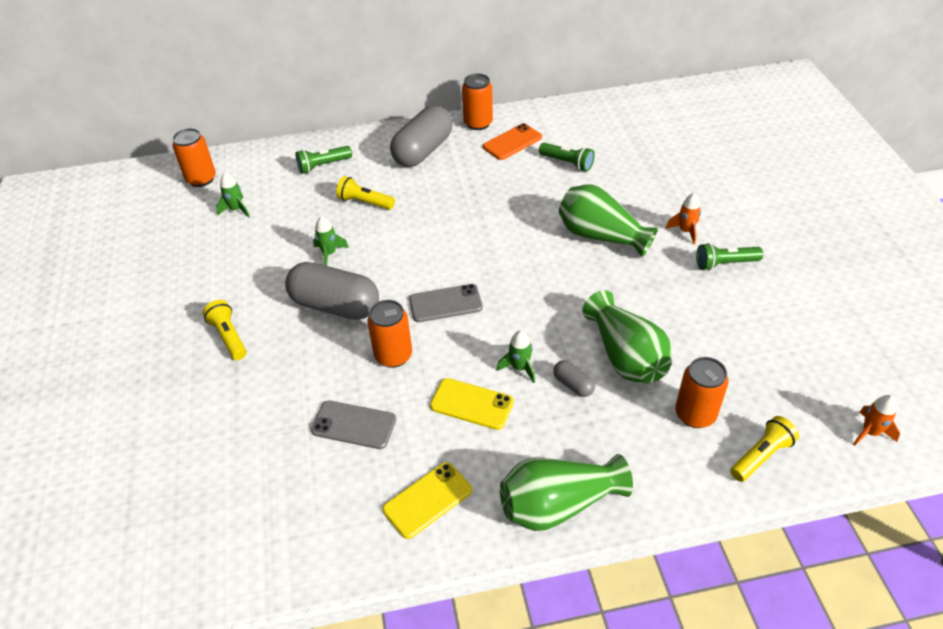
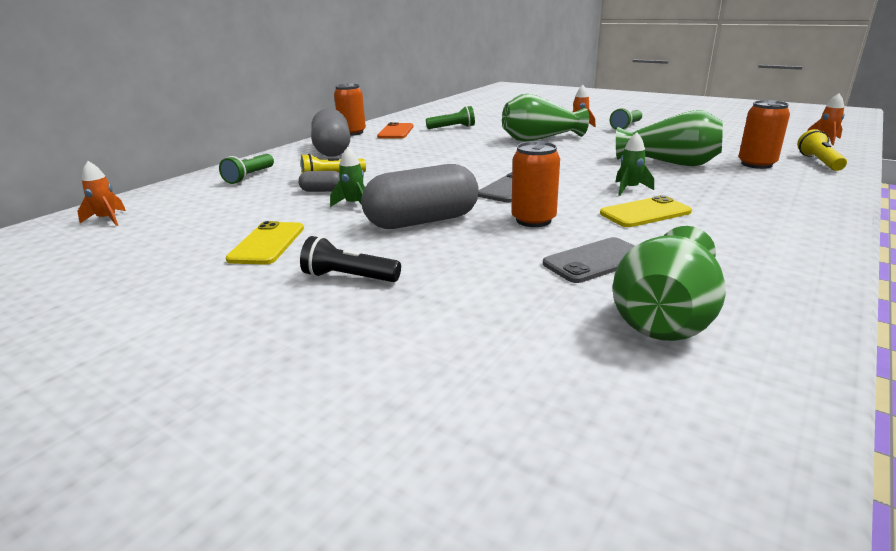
camera: 45 degrees left, 20 degrees down
orange can [172,128,216,187] -> orange rocket [77,161,126,226]
yellow flashlight [203,300,247,360] -> black flashlight [300,236,401,282]
green rocket [216,173,250,217] -> none
yellow phone [383,462,472,539] -> yellow phone moved to [226,221,304,265]
green vase [500,454,633,531] -> green vase moved to [613,226,726,341]
grey capsule [553,360,595,397] -> grey capsule moved to [298,171,340,192]

